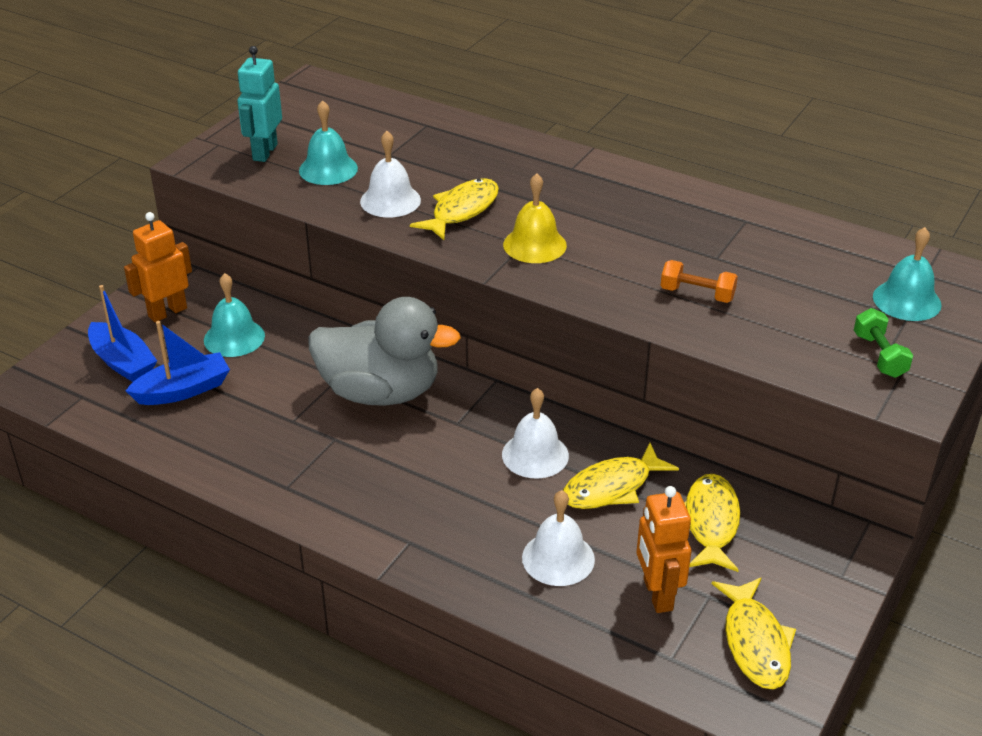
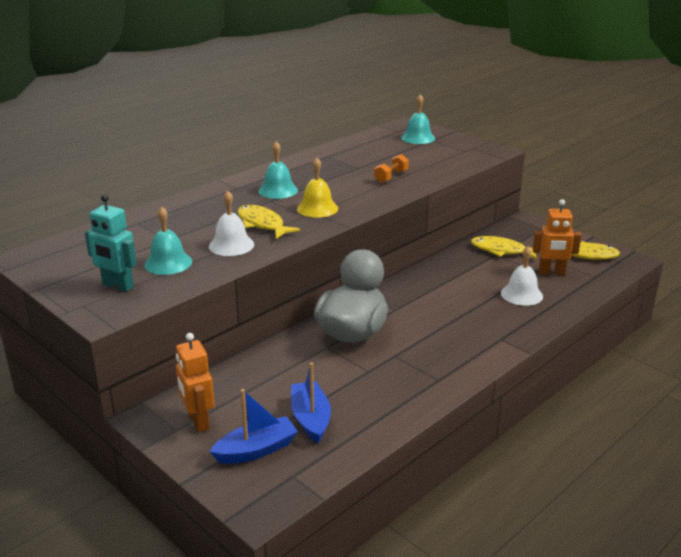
camera: 75 degrees left, 10 degrees down
turquoise bell [204,273,265,357] -> turquoise bell moved to [258,141,298,199]
white bell [502,388,569,478] -> none
yellow fish [563,443,679,509] -> none
green dumbbell [854,308,913,378] -> none

